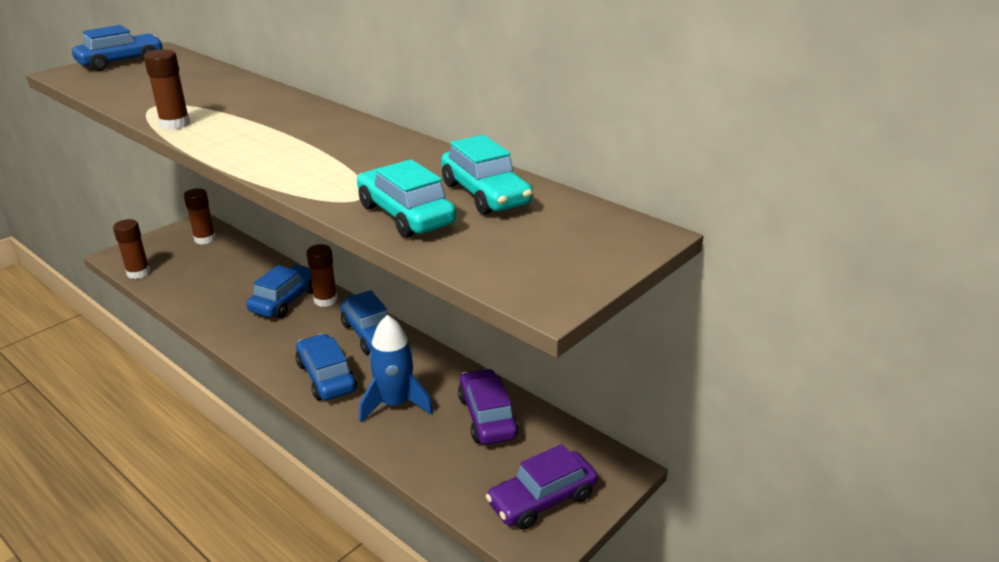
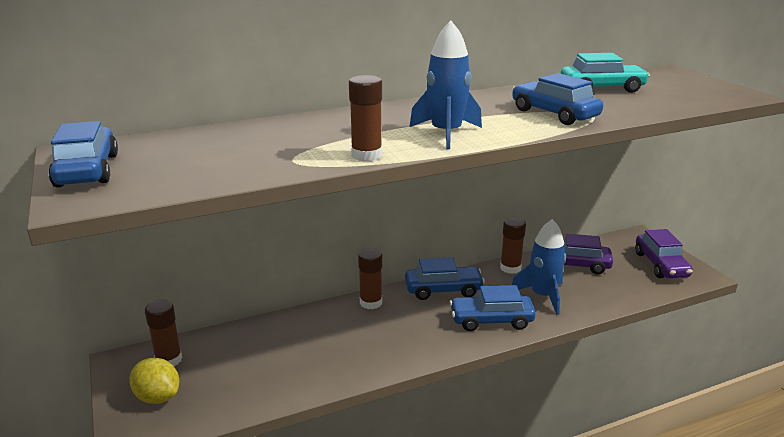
camera: 65 degrees left, 5 degrees down
brown glue stick [113,219,150,279] -> brown glue stick moved to [500,217,526,274]
blue car [246,265,313,318] -> blue car moved to [512,73,603,125]
turquoise car [357,159,456,238] -> none
none -> yellow lemon [129,358,179,404]
none -> blue rocket [410,20,482,149]

